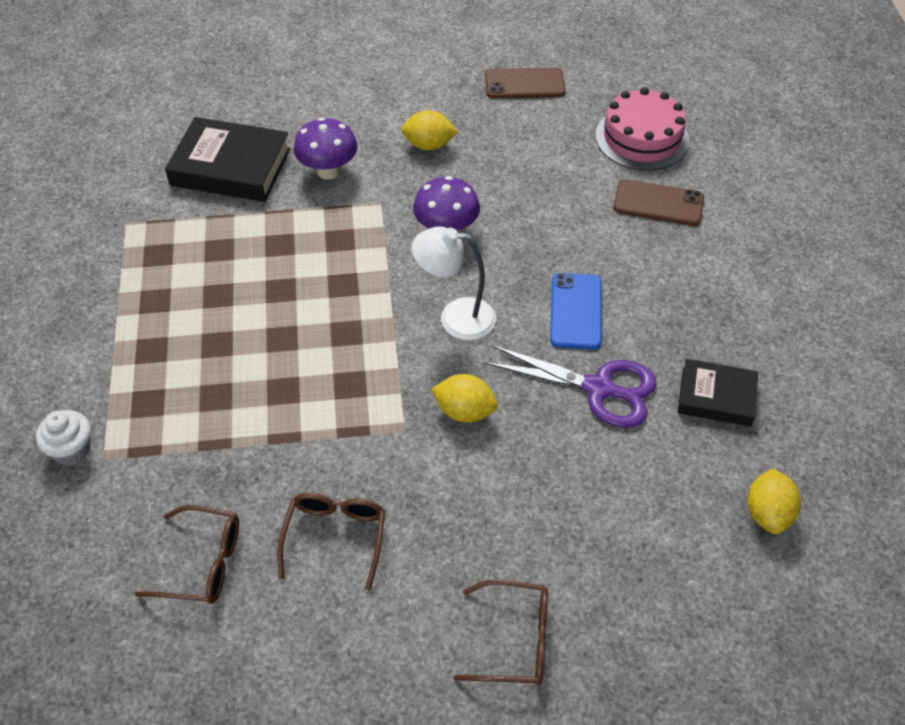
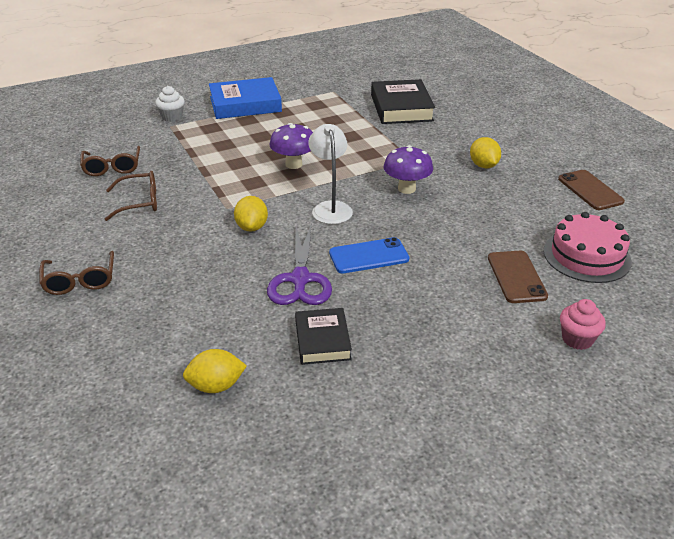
camera: 70 degrees right, 15 degrees down
purple mushroom [294,117,358,180] -> purple mushroom moved to [270,123,313,169]
none -> blue book [209,77,282,119]
none -> pink cupcake [560,299,606,350]

